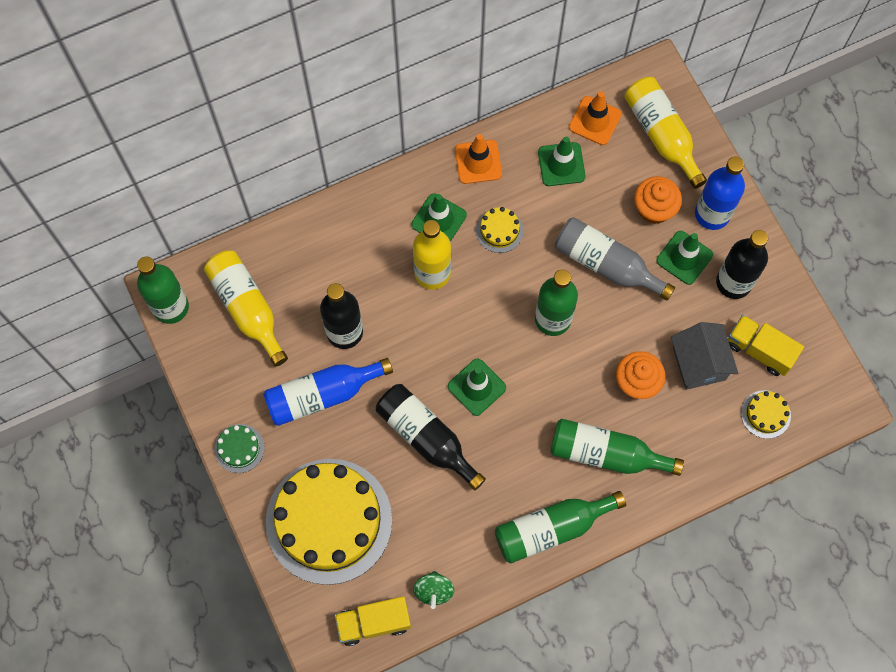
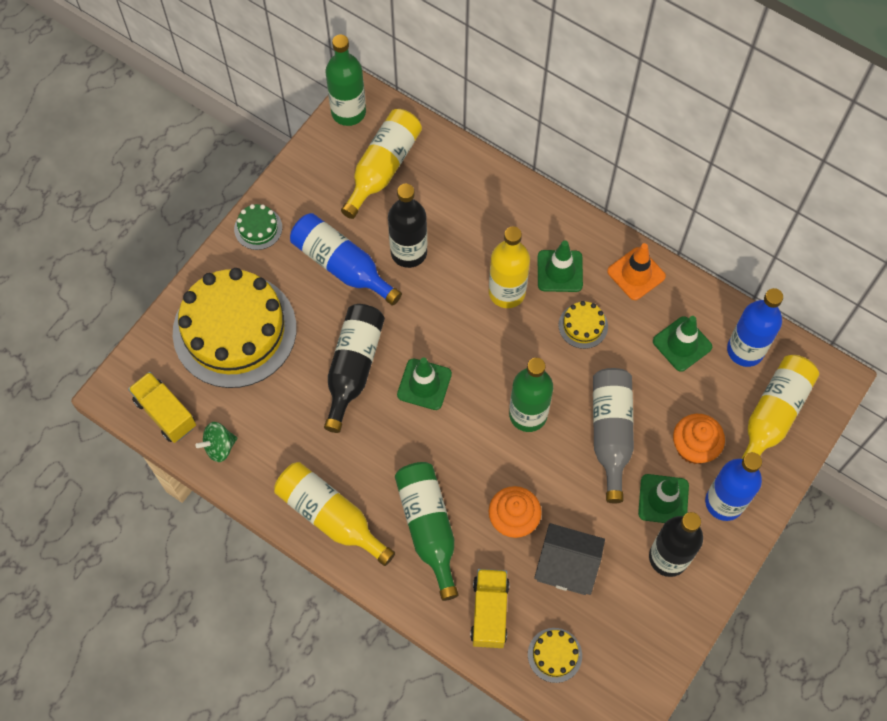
camera: 60 degrees right, 5 degrees down
green bottle [495,491,626,563] -> yellow bottle [274,462,395,566]
orange traffic cone [569,91,622,145] -> blue bottle [727,288,783,367]
grey house [671,322,738,390] -> grey house turned 60 degrees clockwise [534,523,605,595]
yellow truck [728,315,804,376] -> yellow truck moved to [470,569,510,648]

